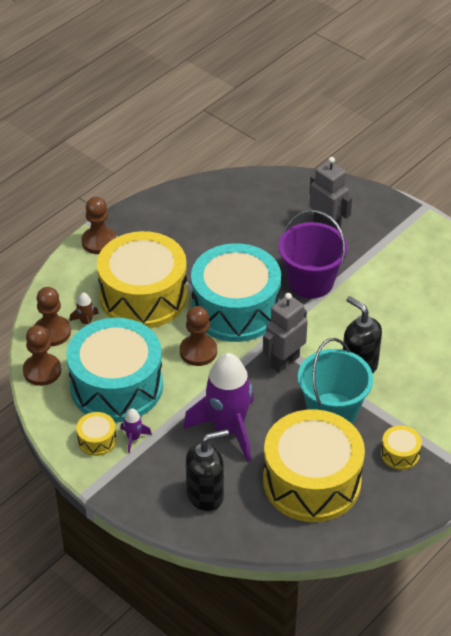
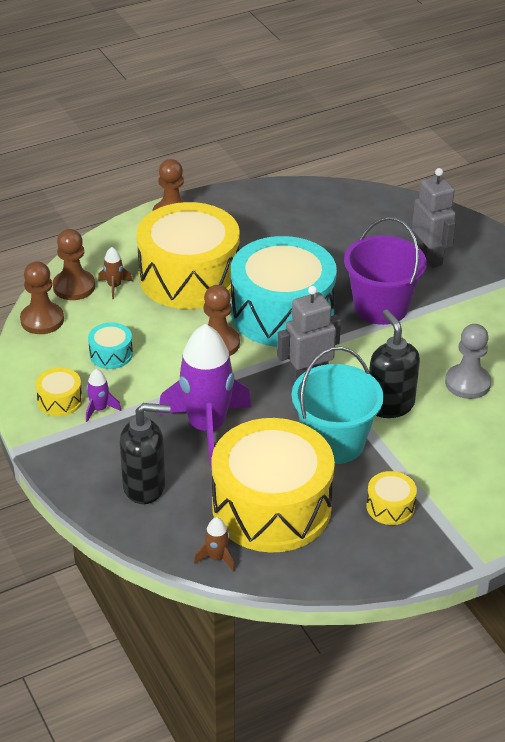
camera: 20 degrees right, 5 degrees down
turquoise drum [66,318,163,423] -> turquoise drum [88,322,133,369], size x0.40
none -> brown rocket [194,517,235,572]
none -> grey pawn [445,324,491,399]

